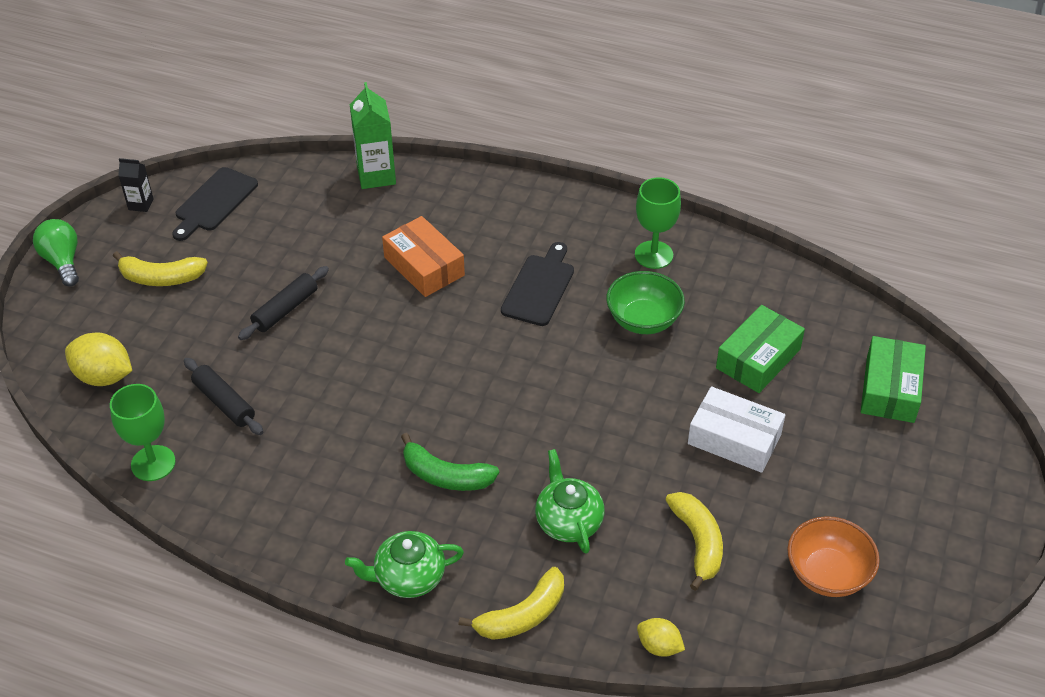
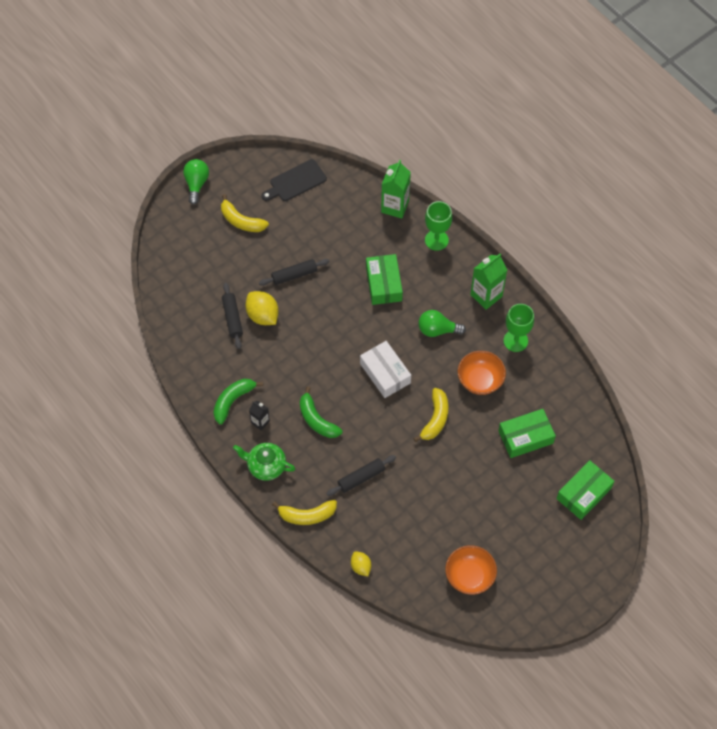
camera: 30 degrees right, 15 degrees up
yellow lemon [65,332,132,386] -> yellow lemon moved to [245,291,279,325]
green goblet [110,384,176,481] -> green goblet moved to [425,201,452,251]
black carton [118,158,154,212] -> black carton moved to [249,401,270,431]
orange box [382,216,465,297] -> green box [366,254,403,305]
black cutting board [501,242,574,326] -> green light bulb [418,310,466,337]
green teapot [535,449,604,554] -> black rolling pin [326,455,396,496]
green bowl [606,271,685,334] -> orange bowl [458,351,506,395]
yellow banana [666,492,723,591] -> yellow banana moved to [413,388,448,442]
white box [688,386,785,473] -> white box moved to [360,341,411,398]
none -> green banana [213,379,263,425]
none -> green carton [470,254,507,310]

